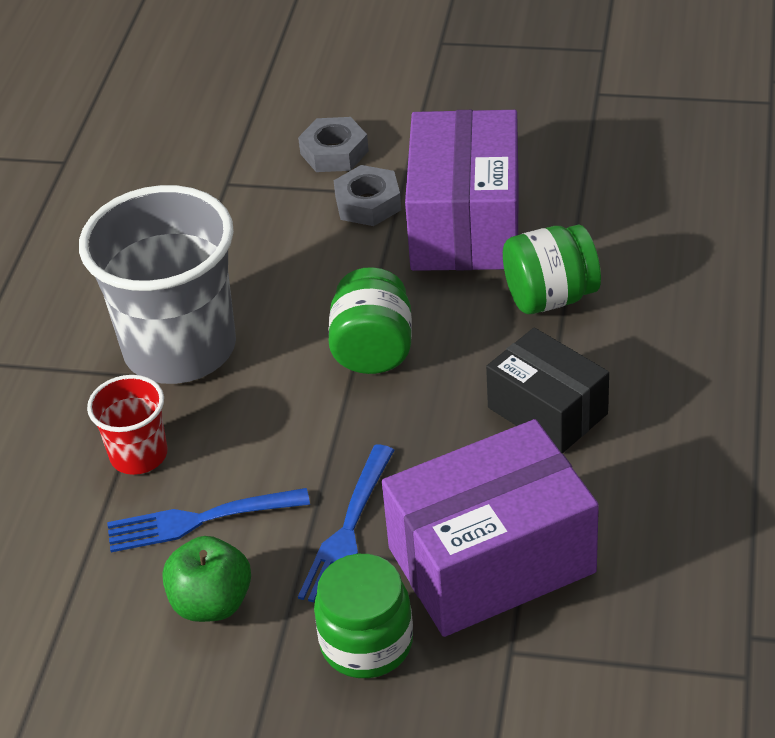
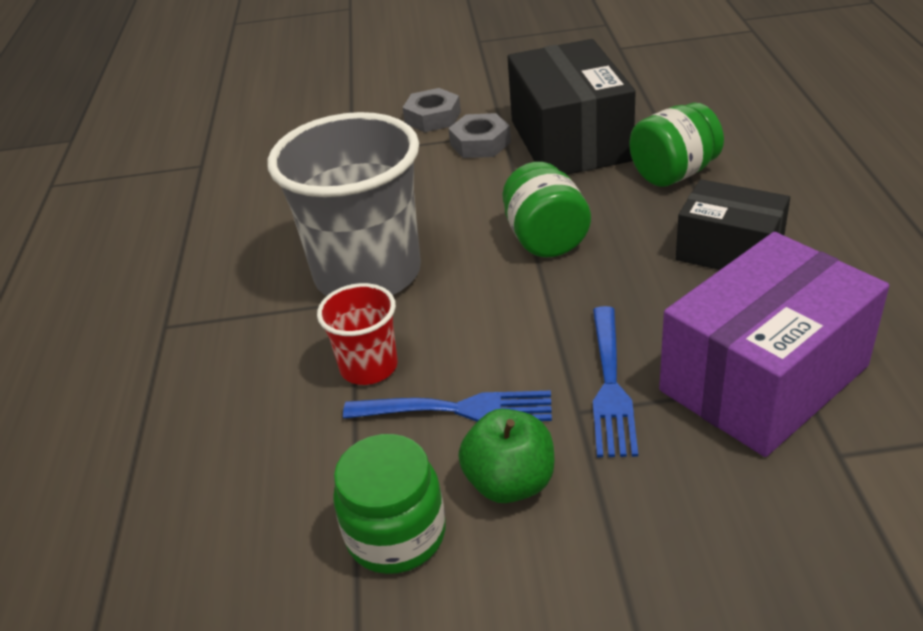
camera: 15 degrees left, 5 degrees down
blue fork [107,488,310,552] -> blue fork turned 150 degrees counterclockwise [343,391,552,422]
green jar [314,554,413,678] -> green jar moved to [333,434,446,574]
purple box [405,110,518,271] -> black box [508,39,636,175]

